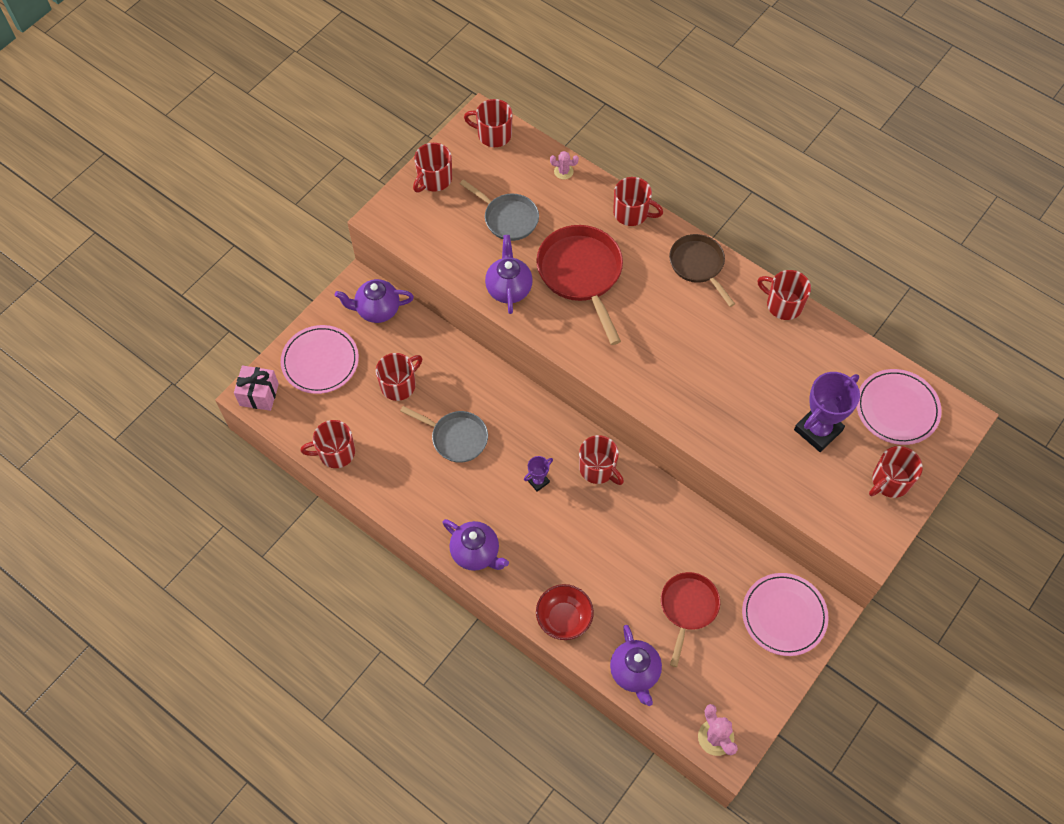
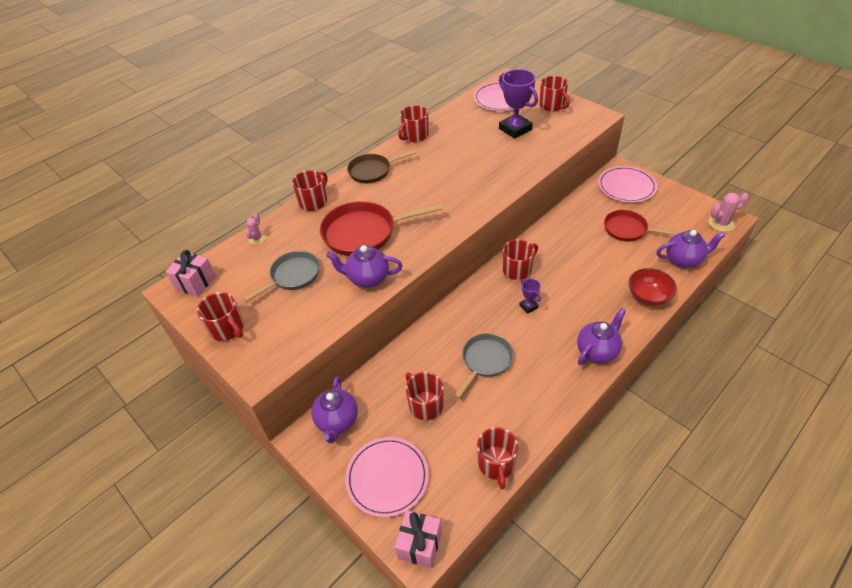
camera: 80 degrees left, 15 degrees down
red mug [464,99,512,147] -> pink gift [165,250,216,297]

